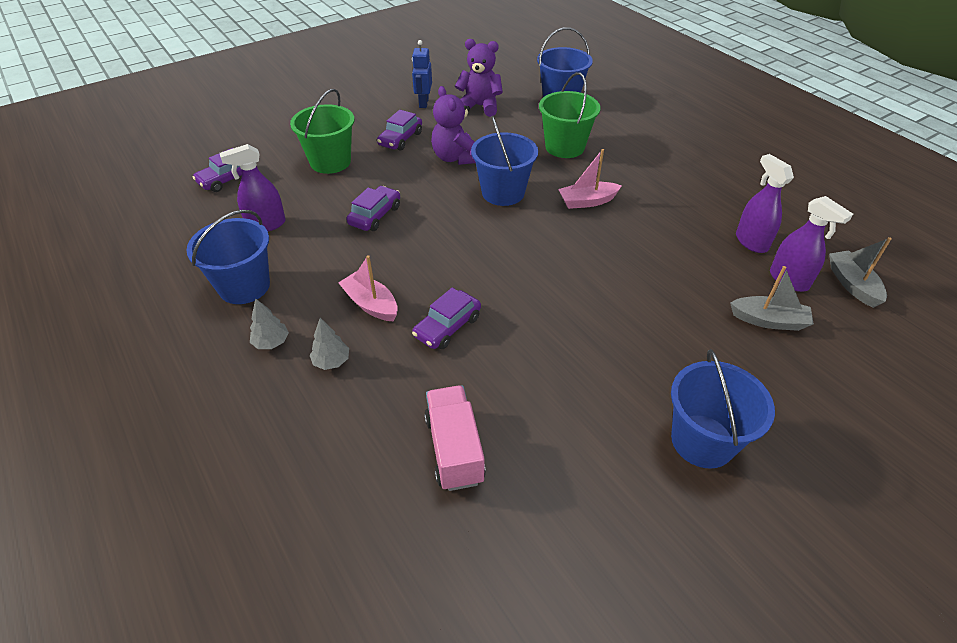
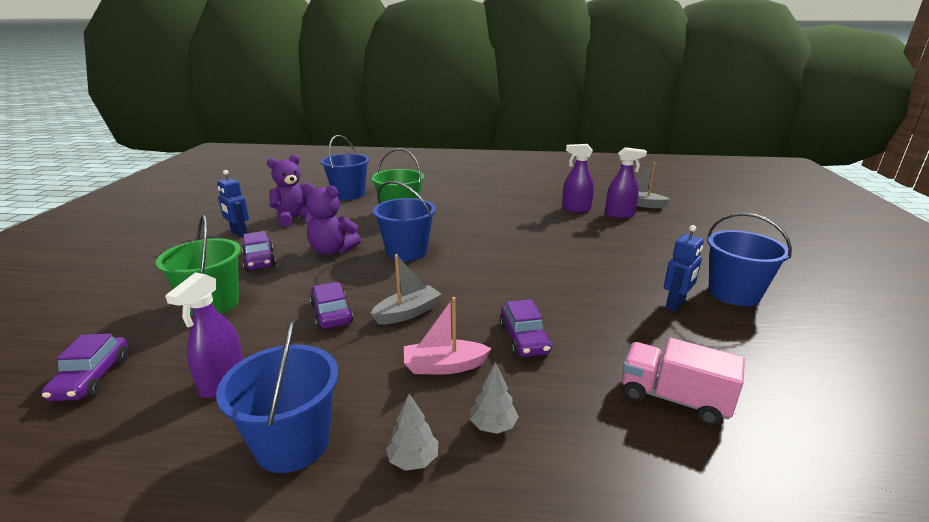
camera: 50 degrees left, 20 degrees down
pink boat [558,149,622,209] -> none
grey boat [730,266,814,331] -> grey boat moved to [370,254,442,324]
none -> blue robot [664,225,704,311]

